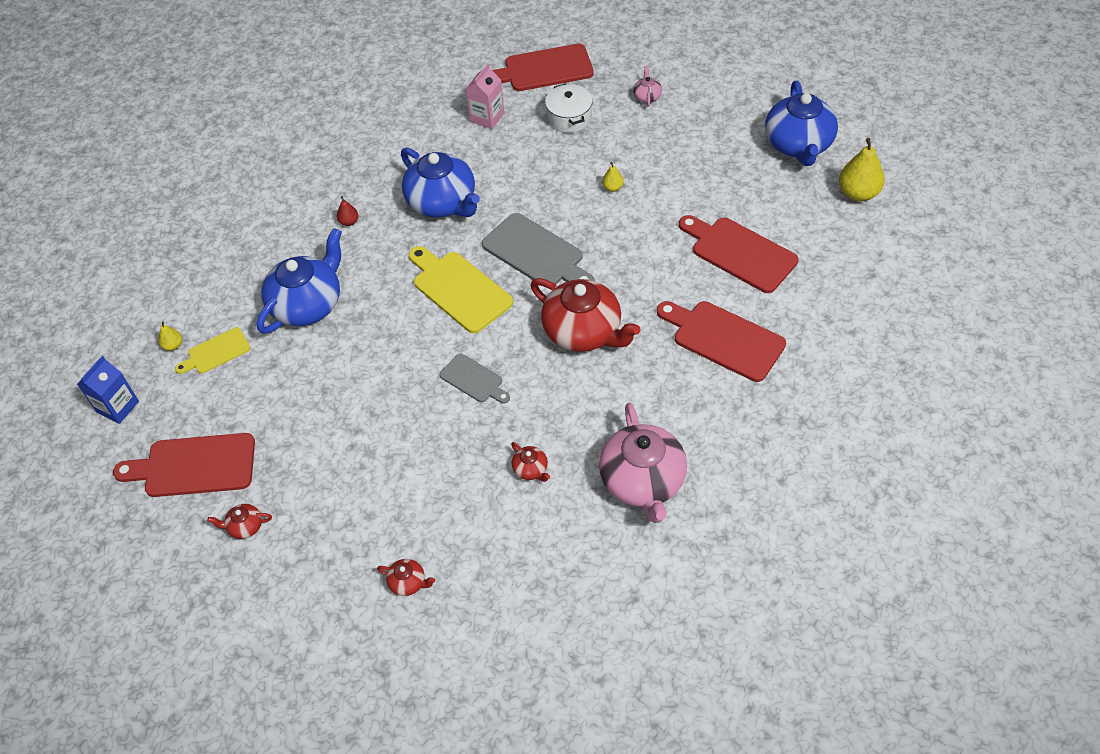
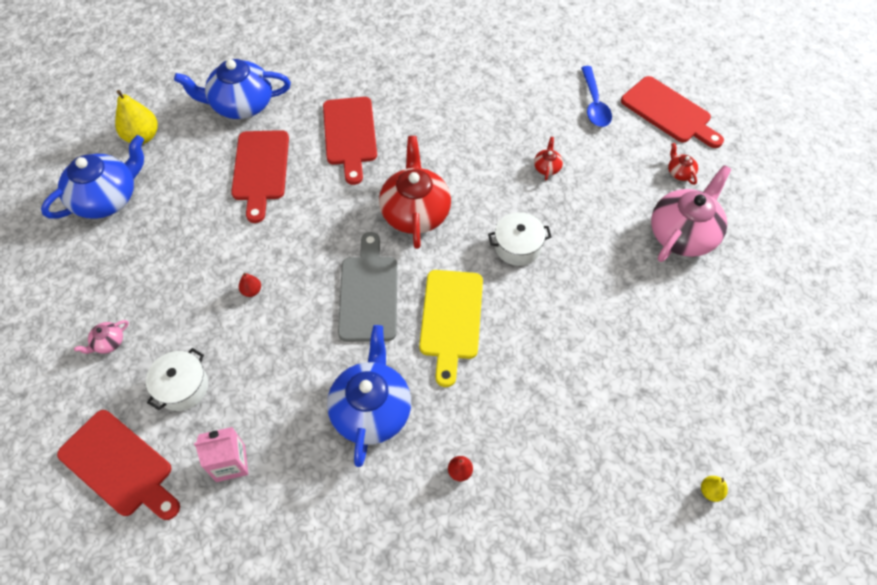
camera: 135 degrees left, 5 degrees up
blue carton [77,356,139,424] -> none
red cutting board [113,433,255,497] -> red cutting board moved to [621,76,724,148]
yellow cutting board [175,327,251,374] -> none
red teapot [207,504,272,539] -> none
blue teapot [257,228,342,334] -> blue teapot moved to [174,59,291,119]
grey cutting board [440,354,510,403] -> white pot [488,212,552,266]
pink teapot [599,403,687,523] -> pink teapot moved to [651,165,731,262]
yellow pear [602,162,624,192] -> red pear [239,273,261,297]
none -> blue spoon [581,66,612,127]

